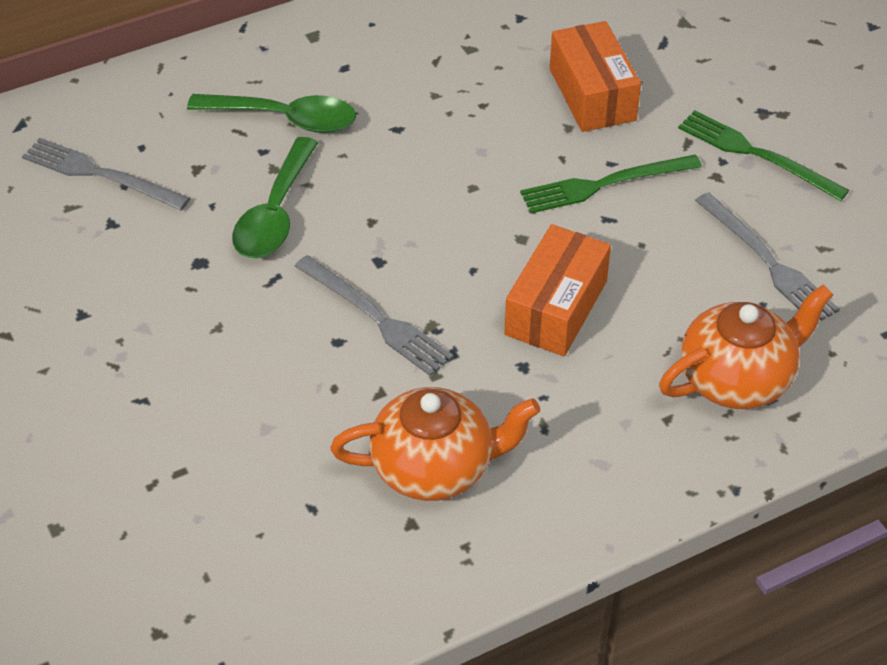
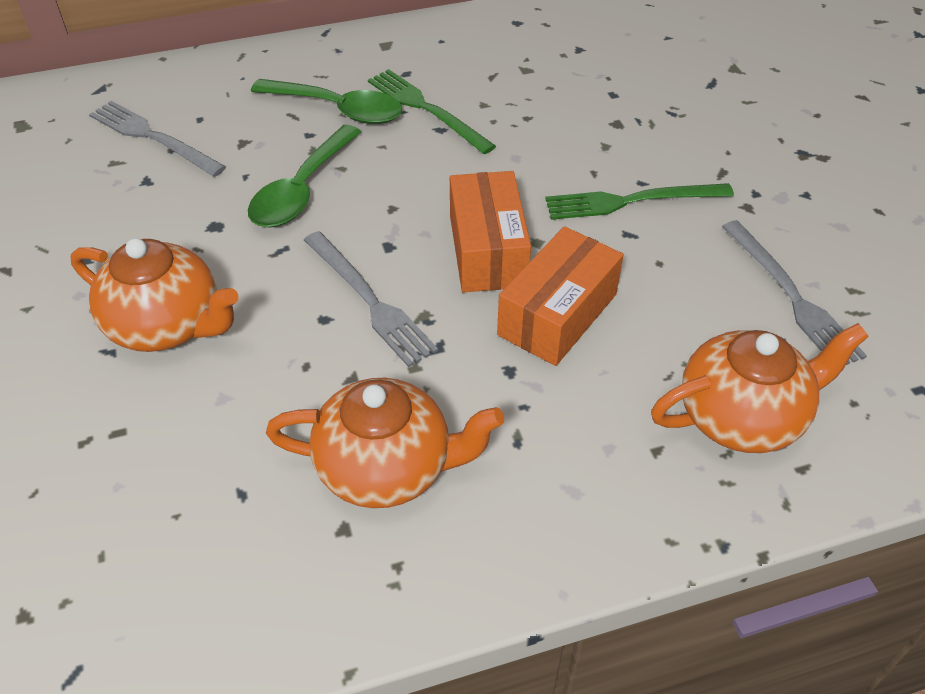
camera: 10 degrees right, 0 degrees up
orange box [550,21,641,132] -> orange box moved to [450,171,531,292]
green fork [678,110,849,201] -> green fork moved to [368,69,496,154]
none -> orange teapot [71,238,238,352]

